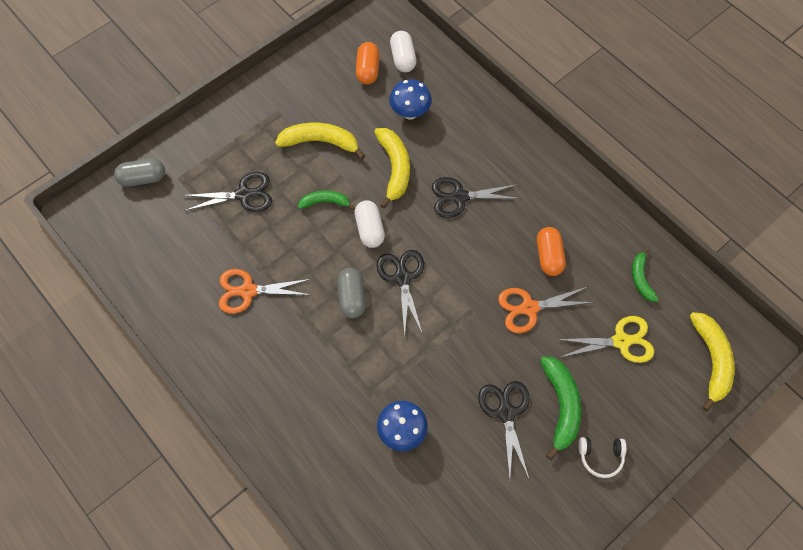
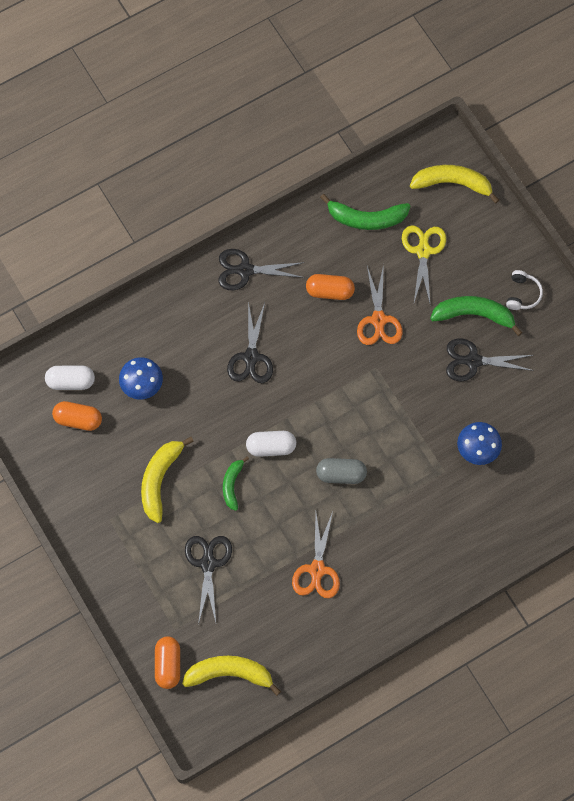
camera: 80 degrees left, 5 degrees up
grey capsule [114,158,165,187] -> orange capsule [155,637,180,689]
yellow banana [374,128,410,209] -> yellow banana moved to [182,656,281,696]
black scissors [377,250,424,336] -> black scissors moved to [218,249,305,290]
green banana [632,248,659,302] -> green banana [320,194,410,230], size x1.65

